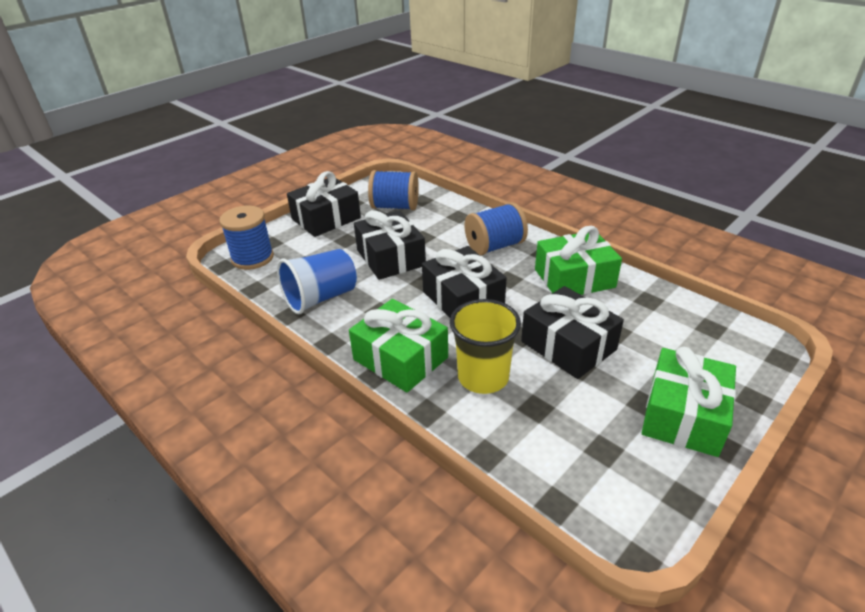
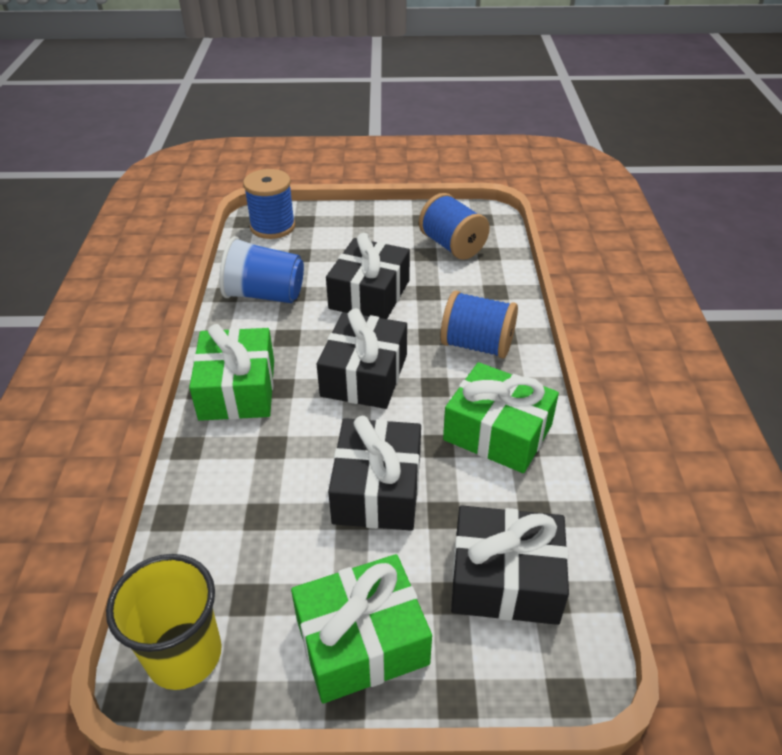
camera: 45 degrees right, 5 degrees up
black gift [287,171,361,237] -> black gift moved to [451,505,569,625]
yellow cup [450,299,521,394] -> yellow cup moved to [106,554,222,690]

